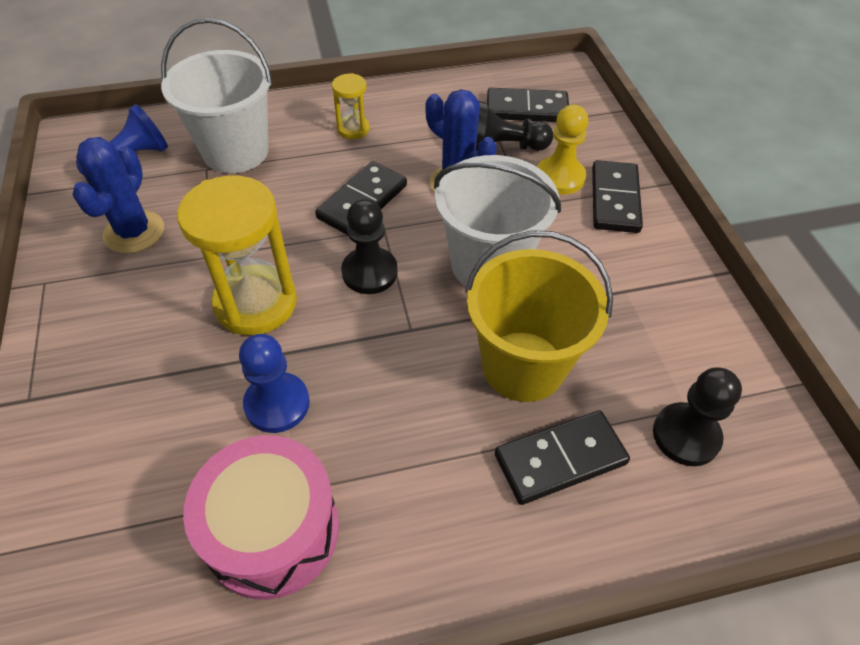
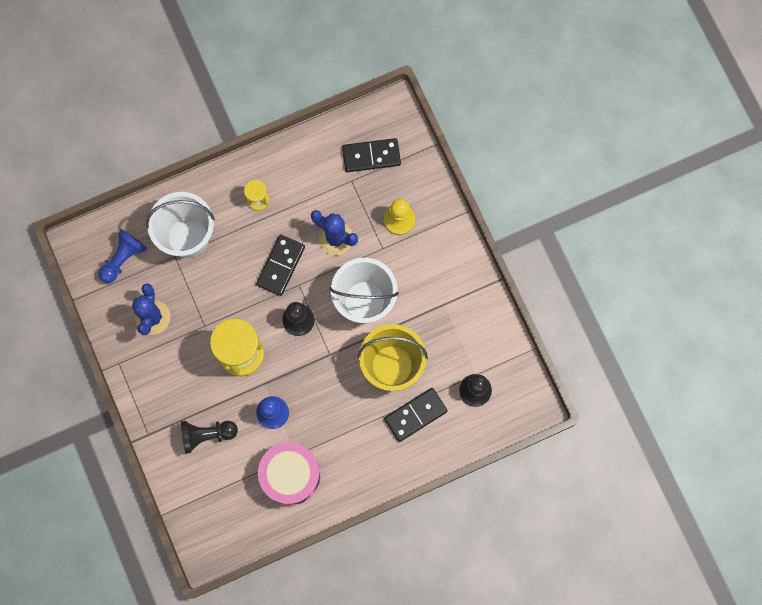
camera: 10 degrees left, 25 degrees up
black pawn [476,101,553,151] -> black pawn moved to [181,421,238,454]
black domino [592,160,643,233] -> none

